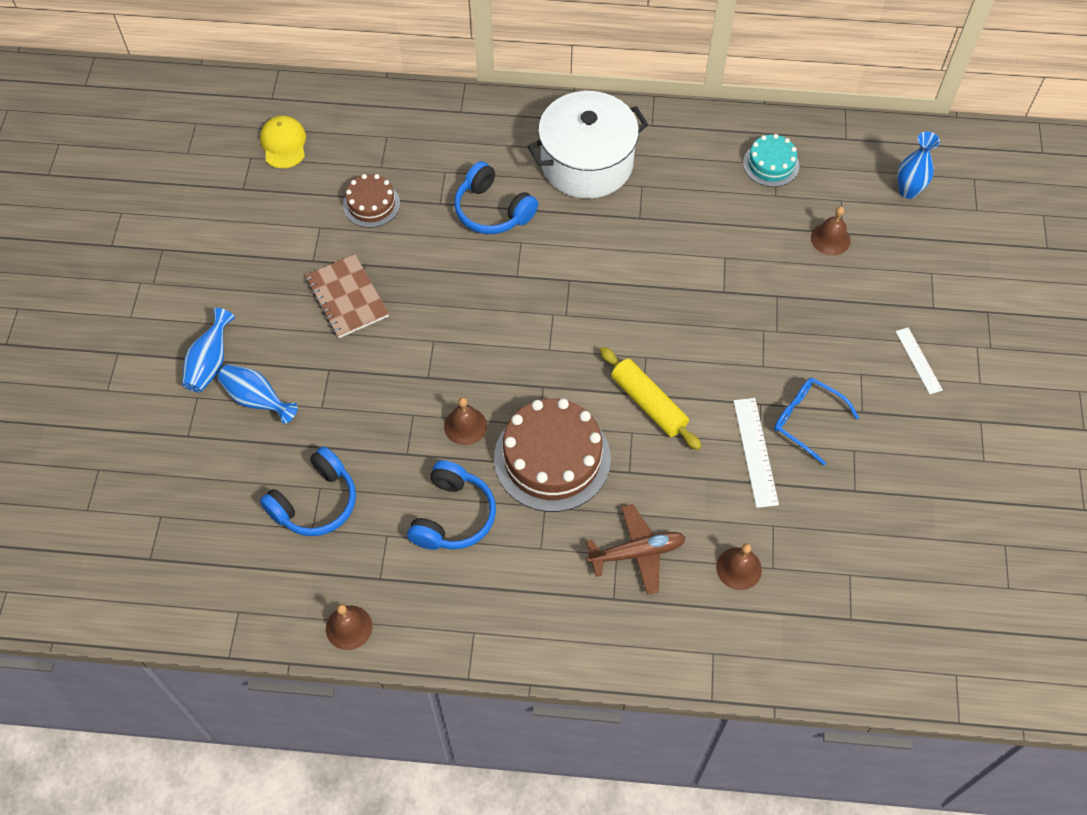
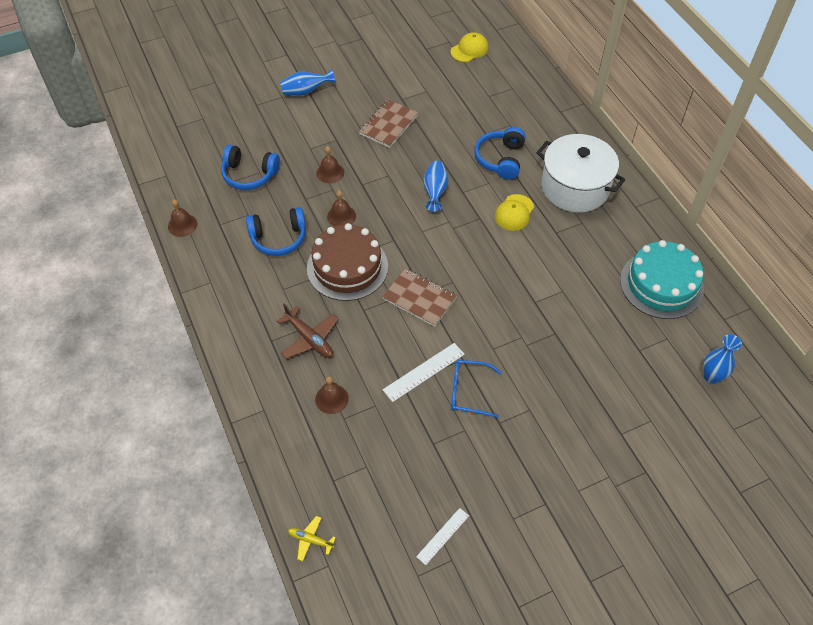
camera: 60 degrees right, 5 degrees down
blue vase [218,364,298,424] -> blue vase moved to [423,161,448,212]
brown cake [343,174,400,228] -> none
yellow rolling pin [600,347,702,450] -> brown notebook [382,268,457,327]
turquoise cake [743,134,799,187] -> turquoise cake [620,240,704,319], size x1.84
blue glasses [774,378,859,465] -> blue glasses turned 90 degrees counterclockwise [451,360,502,418]
brown bell [811,206,851,255] -> brown bell moved to [316,146,344,183]
white ruler [895,327,943,394] -> white ruler moved to [416,508,469,565]
none -> yellow plane [288,516,336,561]
none -> yellow cap [495,194,534,231]

